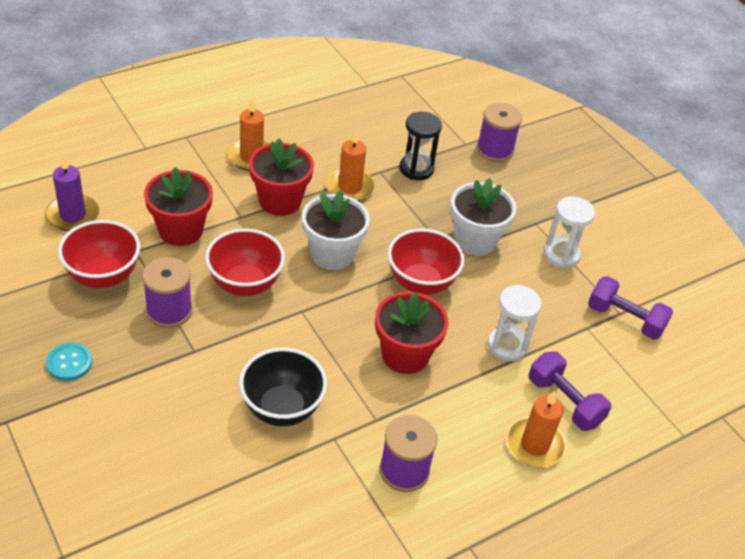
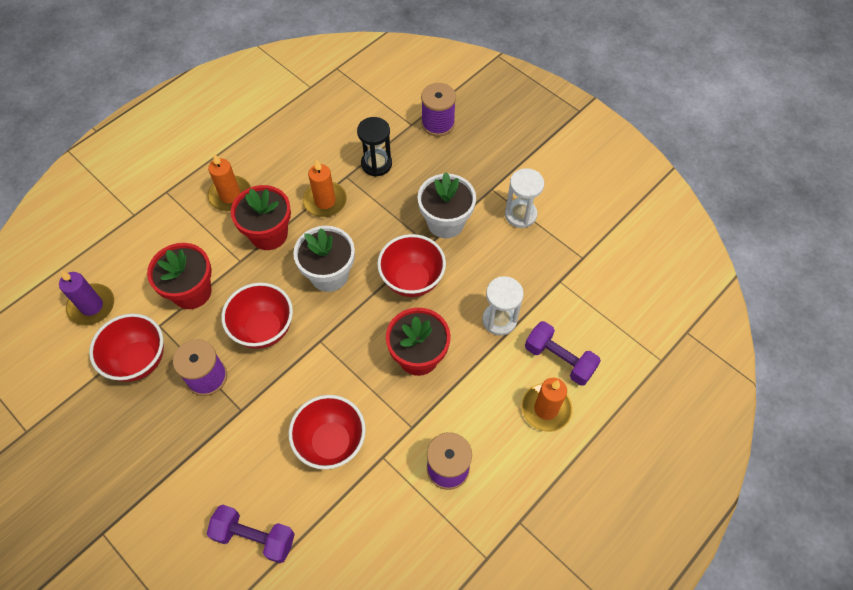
camera: 10 degrees left, 15 degrees up
turquoise button [46,343,92,381] -> none
black bowl [239,348,327,426] -> red bowl [288,395,366,469]
purple dumbbell [588,276,673,340] -> purple dumbbell moved to [207,505,295,563]

